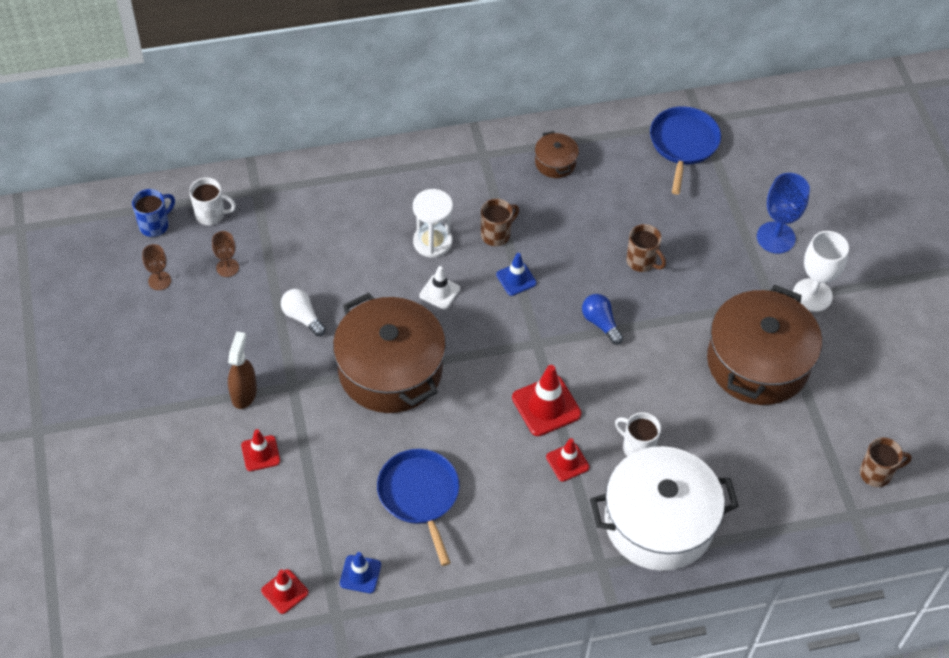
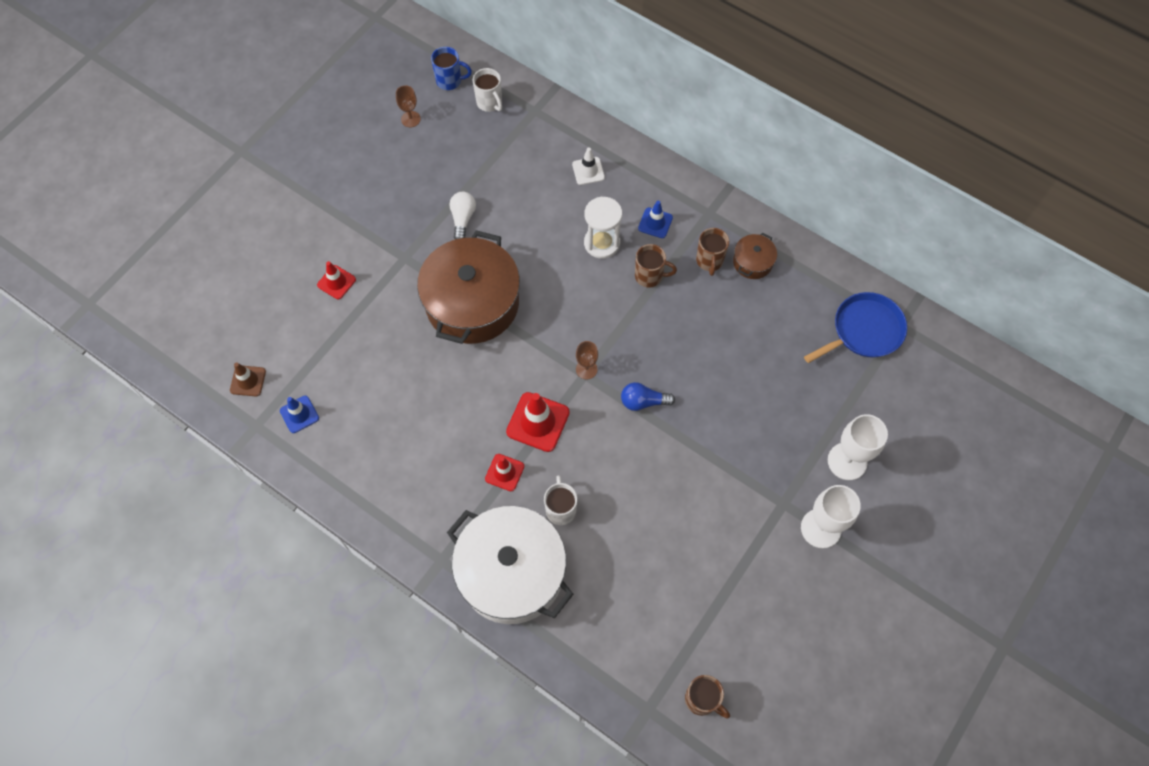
camera: 50 degrees right, 10 degrees up
brown goblet [212,231,239,277] -> brown goblet moved to [576,341,598,380]
brown spray bottle [228,332,257,409] -> none
red traffic cone [261,569,309,614] -> brown traffic cone [230,363,266,397]
blue pan [377,449,460,566] -> none
white traffic cone [419,266,460,309] -> white traffic cone moved to [572,147,605,185]
blue traffic cone [496,253,537,296] -> blue traffic cone moved to [638,201,673,238]
blue light bulb [582,294,623,345] -> blue light bulb turned 105 degrees counterclockwise [621,382,675,411]
brown mug [626,224,666,272] -> brown mug moved to [696,228,729,276]
brown pot [707,285,822,405] -> none
blue goblet [757,173,810,254] -> white goblet [828,414,888,480]

